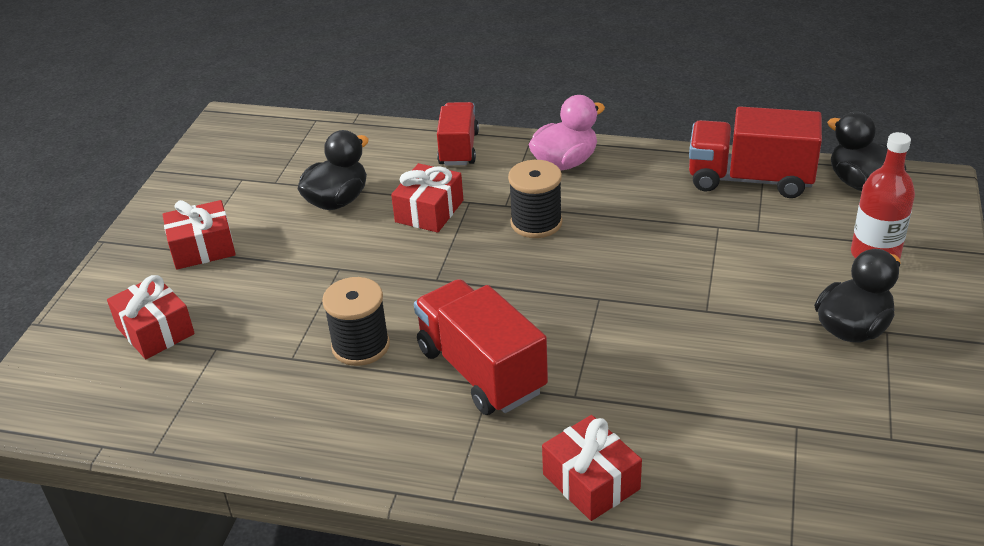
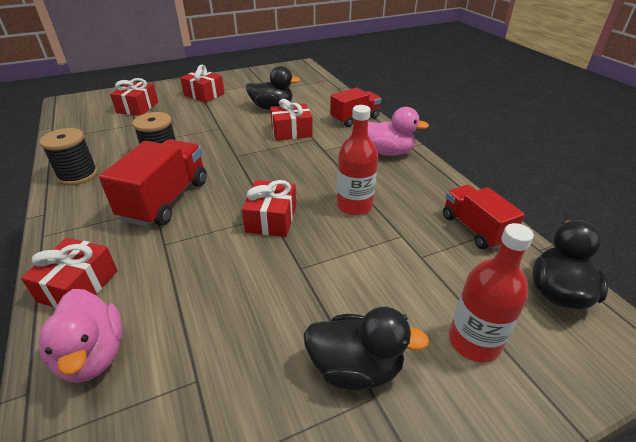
camera: 50 degrees right, 0 degrees up
black spool [508,160,562,238] -> black spool moved to [40,128,98,185]
red truck [689,106,822,198] -> red truck [443,185,525,250], size x0.66
none -> pink duck [39,289,123,383]
none -> red gift [242,180,296,237]
none -> red bottle [337,105,378,215]

